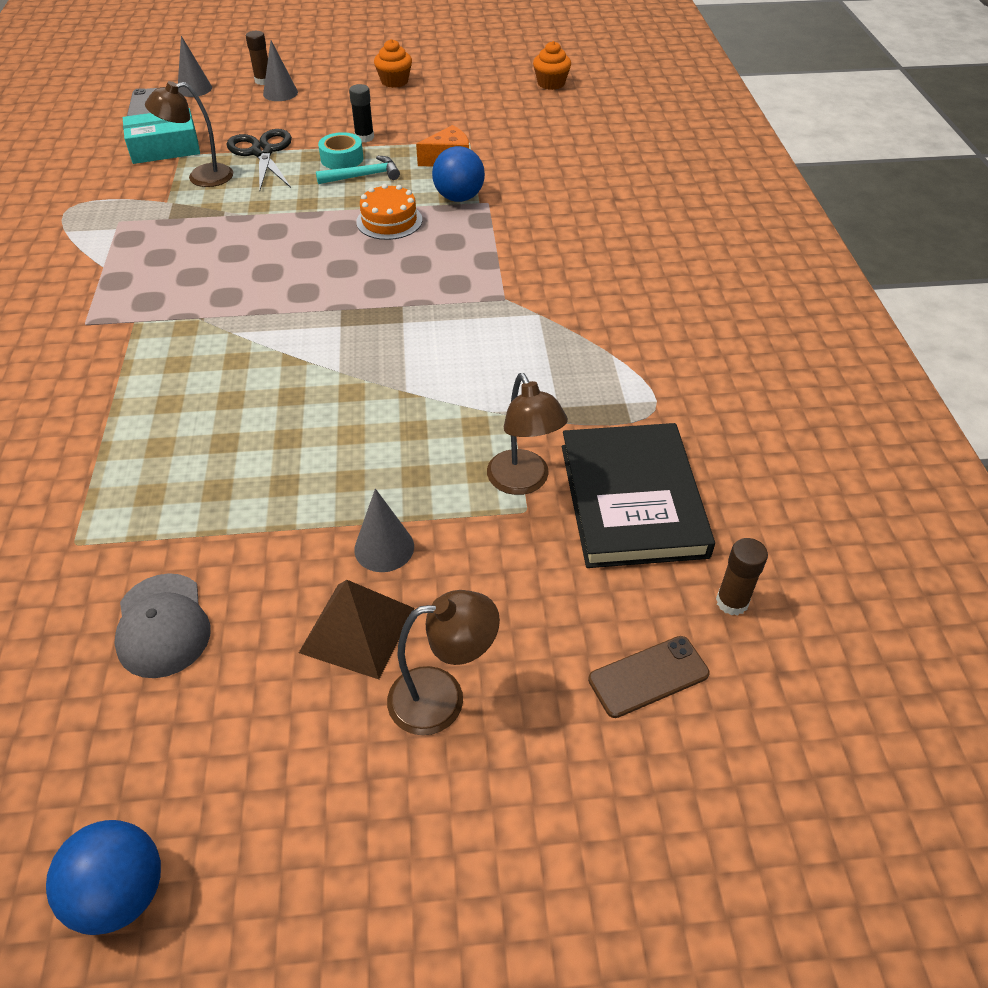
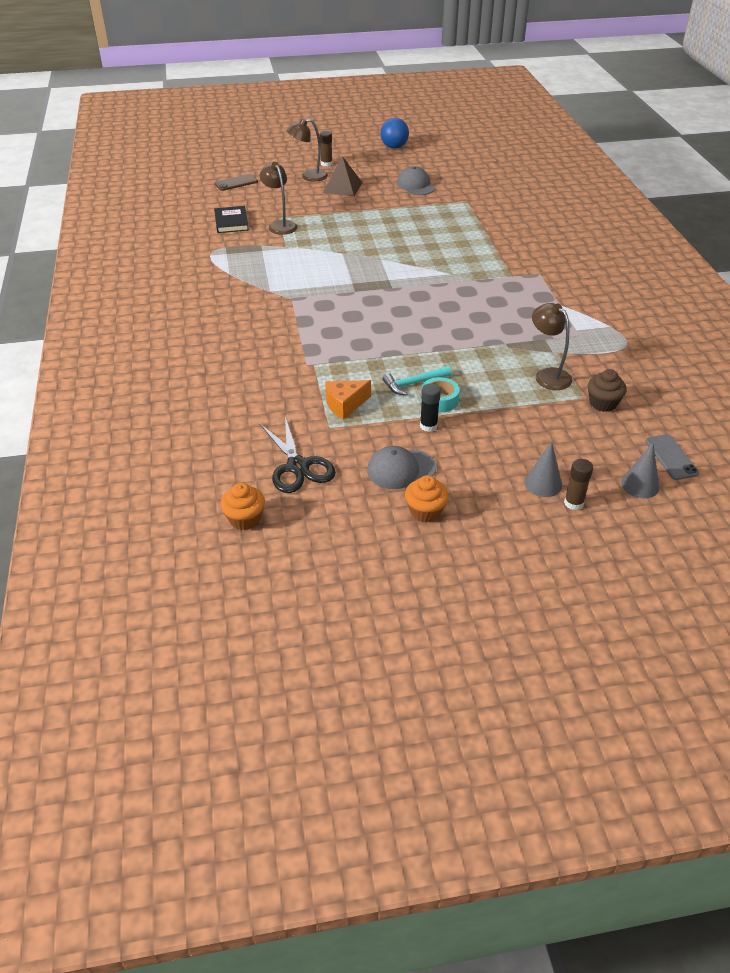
camera: 175 degrees right, 5 degrees down
turquoise box [123,108,200,164] -> brown cupcake [588,369,627,412]
brown lamp [145,81,233,187] -> brown lamp turned 105 degrees counterclockwise [532,303,572,390]
black scissors [227,129,292,190] -> black scissors moved to [260,417,336,493]
grey cone [354,488,414,572] -> none
orange cake [356,184,422,240] -> none
blue ball [432,146,485,202] -> none
black book [562,423,715,568] -> black book [214,206,249,233], size x0.57
brown glue stick [716,538,768,616] -> brown glue stick moved to [320,131,333,167]
none -> grey cap [367,446,436,489]

